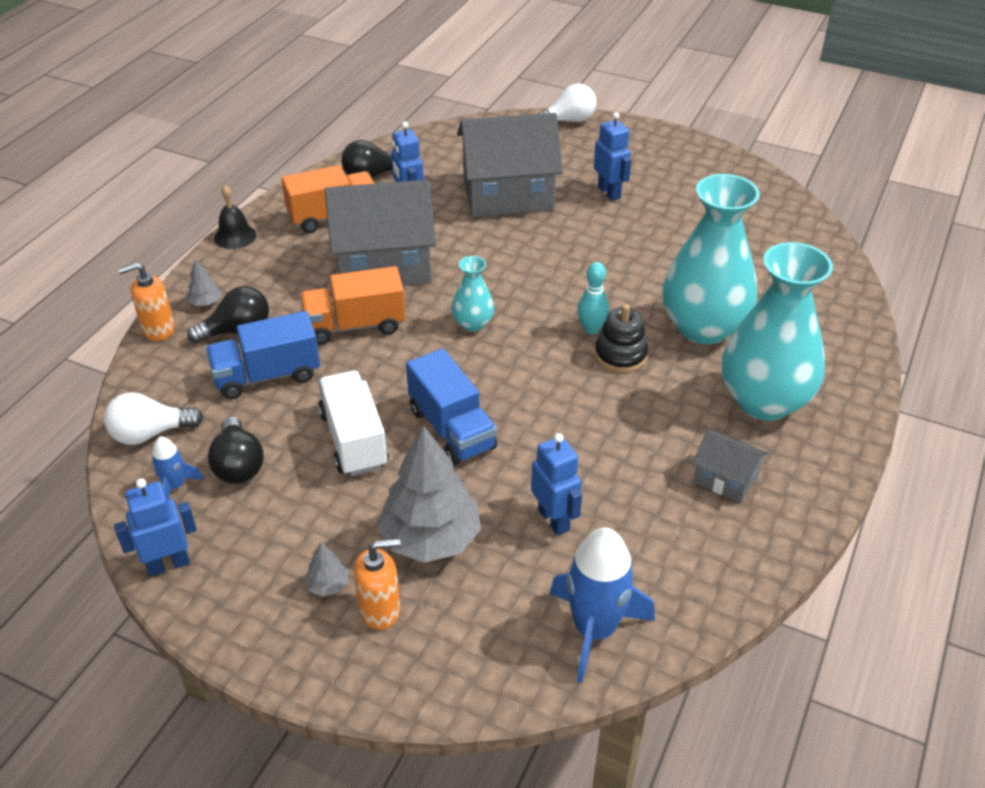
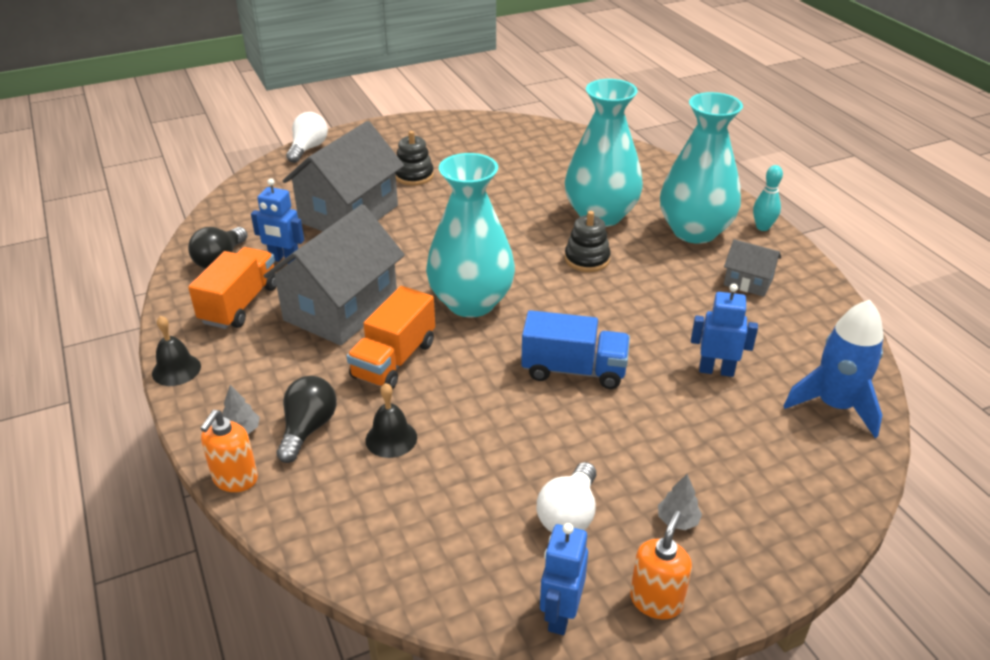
camera: 50 degrees left, 5 degrees down
white light bulb [104,392,203,445] -> white light bulb moved to [537,462,596,532]
blue rocket [152,436,203,500] -> none
blue truck [206,311,320,399] -> black bell [366,383,417,458]
black light bulb [208,416,264,484] -> none
white truck [318,371,389,476] -> none
orange soap dispenser [354,538,401,630] -> orange soap dispenser moved to [630,511,692,619]
grey tree [377,426,481,563] -> none
turquoise vase [452,256,494,332] -> turquoise vase [426,153,515,317], size x2.15
turquoise bowling pin [578,262,609,334] -> turquoise bowling pin moved to [753,165,783,231]
blue robot [594,112,631,201] -> black stacking toy [396,131,434,186]
grey house [692,429,768,503] -> grey house turned 45 degrees clockwise [724,239,781,297]

